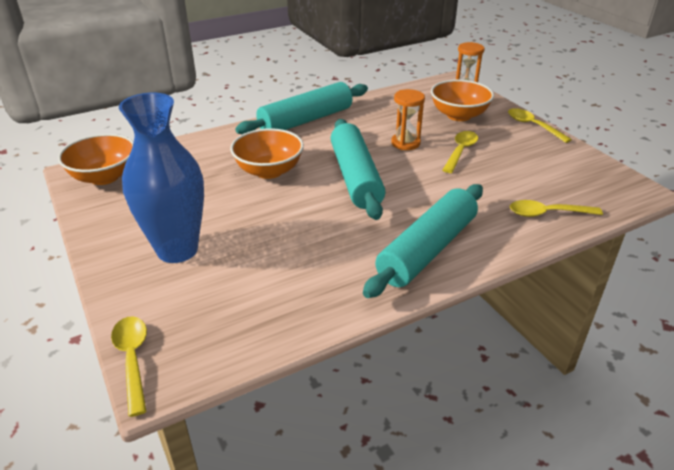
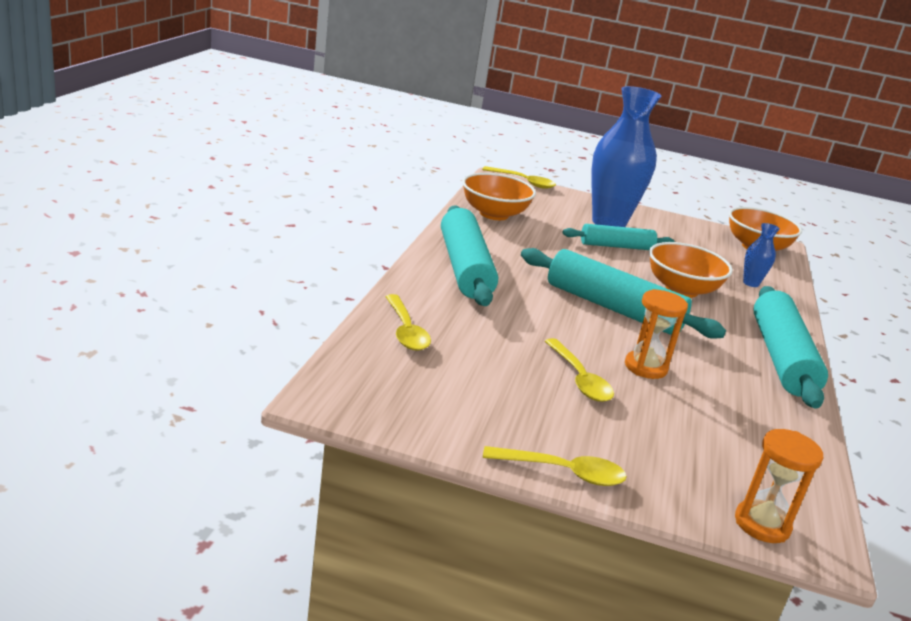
camera: 130 degrees right, 10 degrees down
orange bowl [431,80,494,121] -> orange bowl moved to [462,173,536,220]
yellow spoon [510,200,603,217] -> yellow spoon turned 120 degrees clockwise [385,294,431,351]
none -> turquoise rolling pin [563,224,674,250]
none -> blue vase [743,223,780,287]

